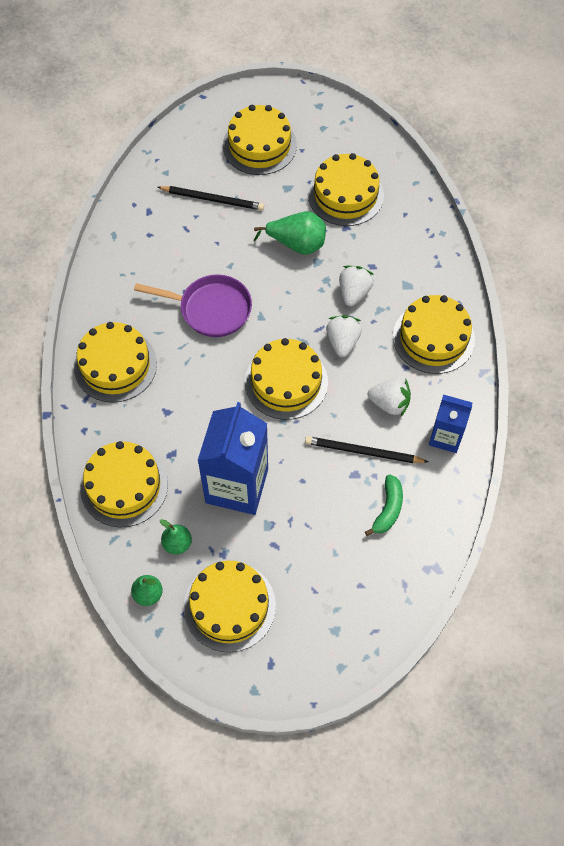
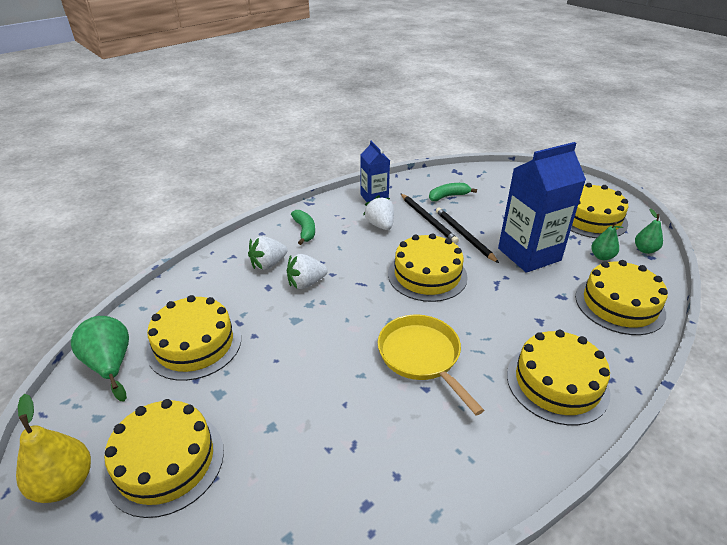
camera: 130 degrees left, 25 degrees down
purple pan [134,274,252,337] -> yellow pan [378,314,484,415]
black pencil [157,186,264,211] -> black pencil moved to [436,207,499,263]
green pear [254,211,326,255] -> green pear moved to [71,316,129,401]
white strawberry [326,315,362,357] -> white strawberry moved to [248,236,287,270]
yellow cake [393,295,475,374] -> green banana [291,210,315,245]
none -> yellow pear [16,394,91,503]

